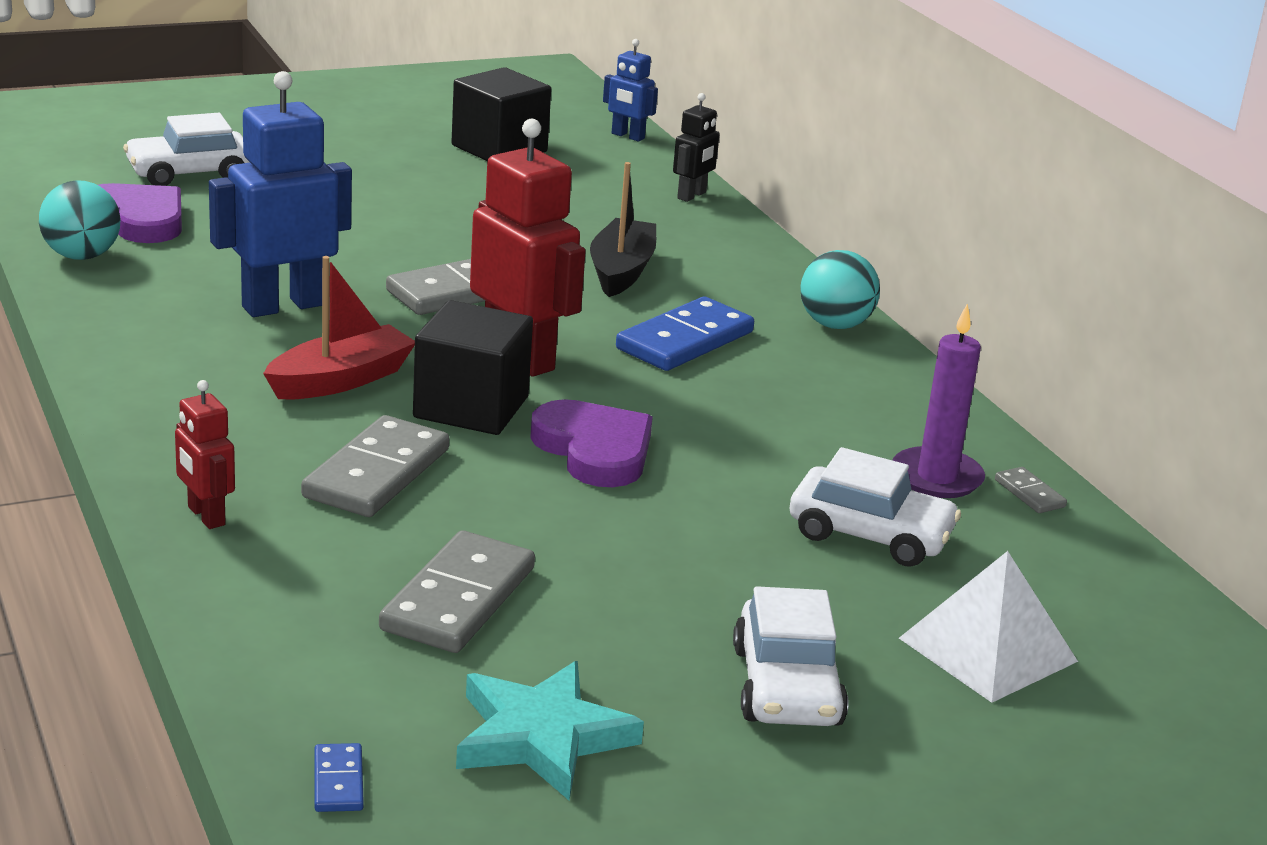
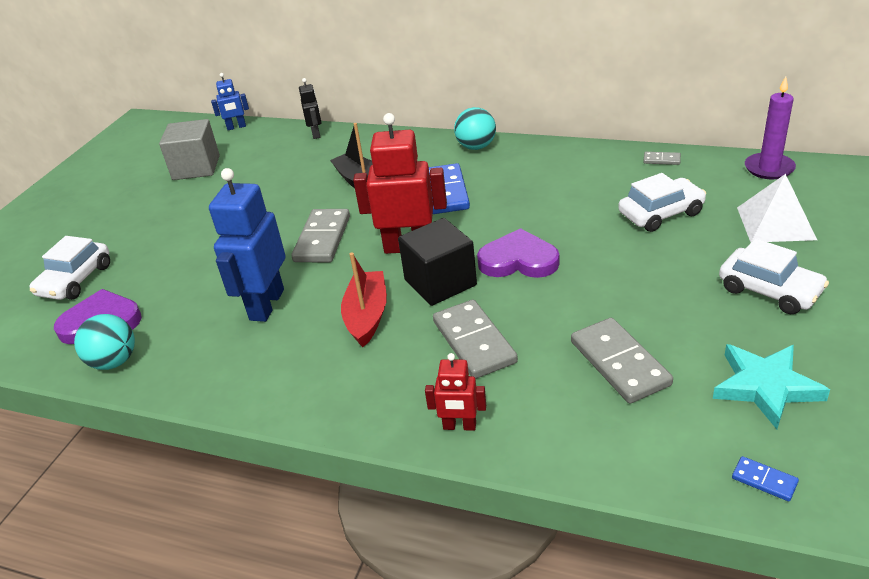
camera: 40 degrees left, 10 degrees up
black cube [451,67,551,161] -> grey cube [159,119,220,180]
purple candle [892,304,985,498] -> purple candle moved to [745,77,796,179]

